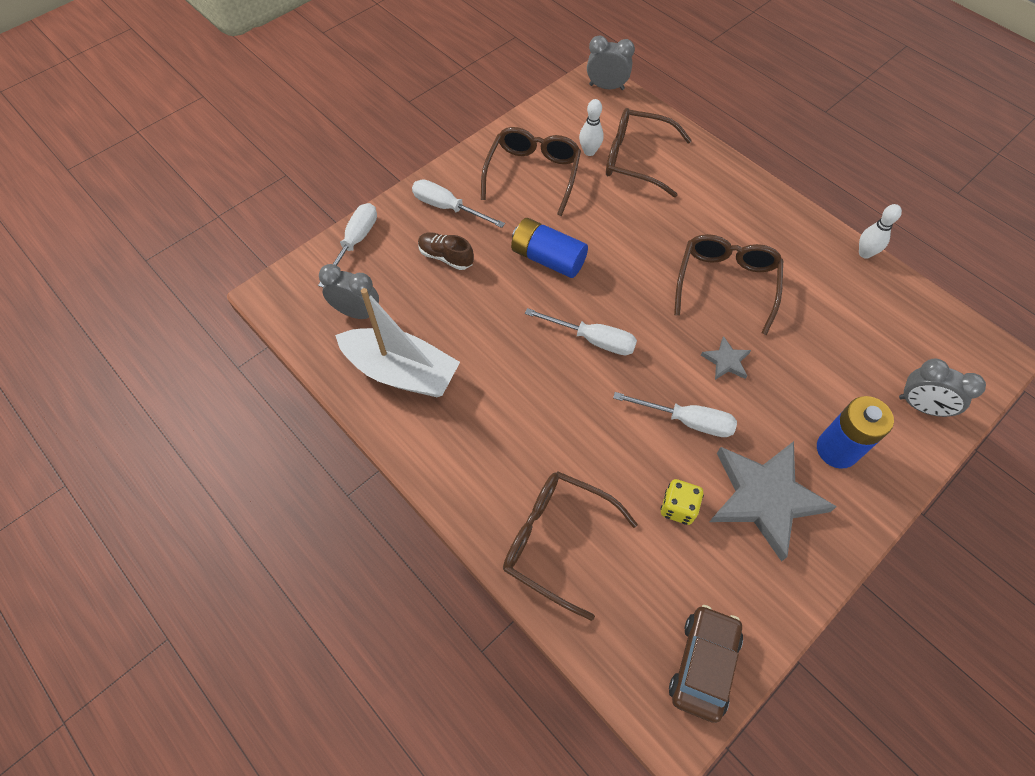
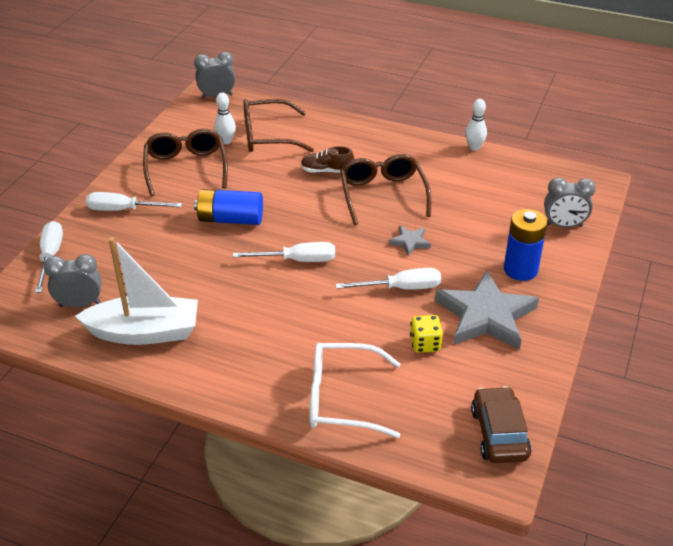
camera: 25 degrees left, 20 degrees down
brown shoe [418,232,474,270] -> brown shoe moved to [301,146,354,173]
brown glasses [503,471,638,621] -> white glasses [309,343,400,438]

